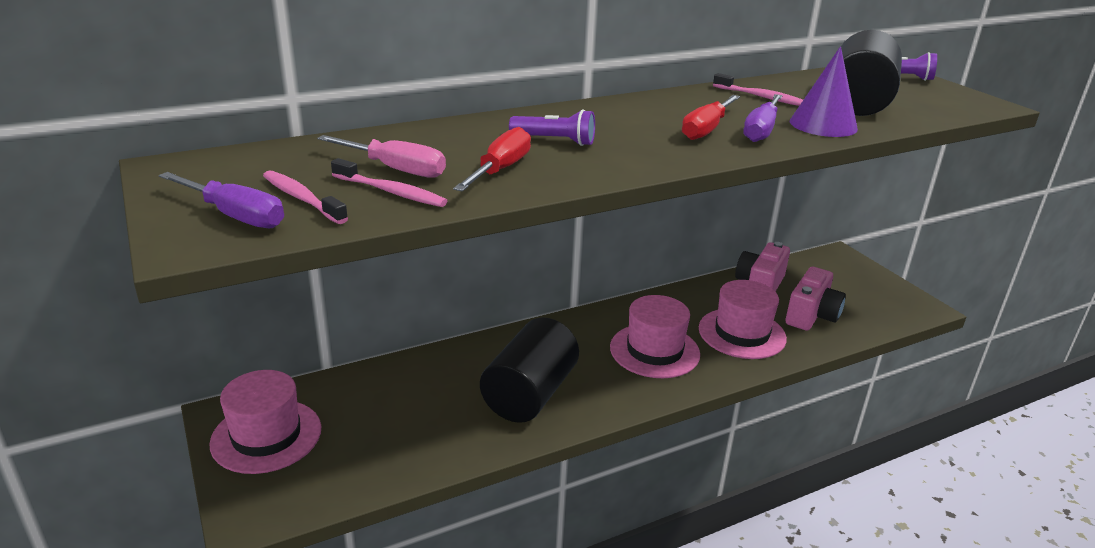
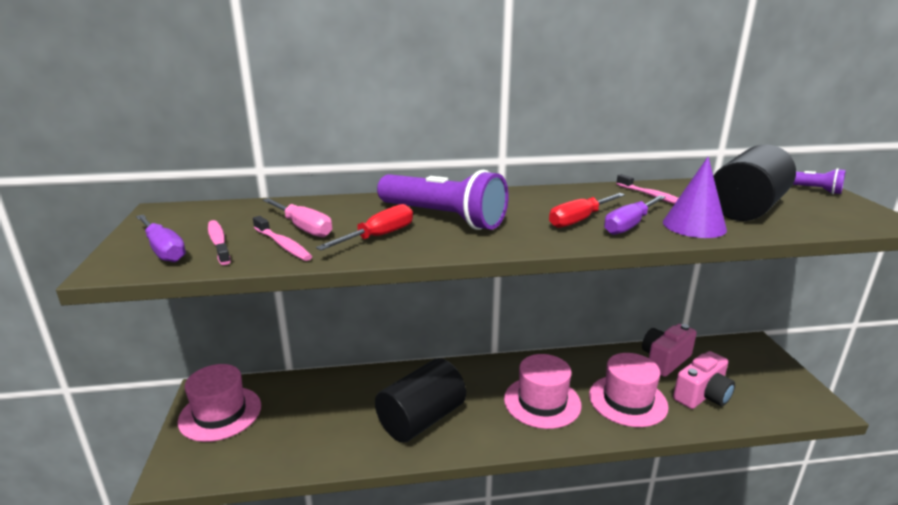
camera: 20 degrees right, 5 degrees down
purple flashlight [509,109,595,146] -> purple flashlight [377,170,509,230], size x1.98

